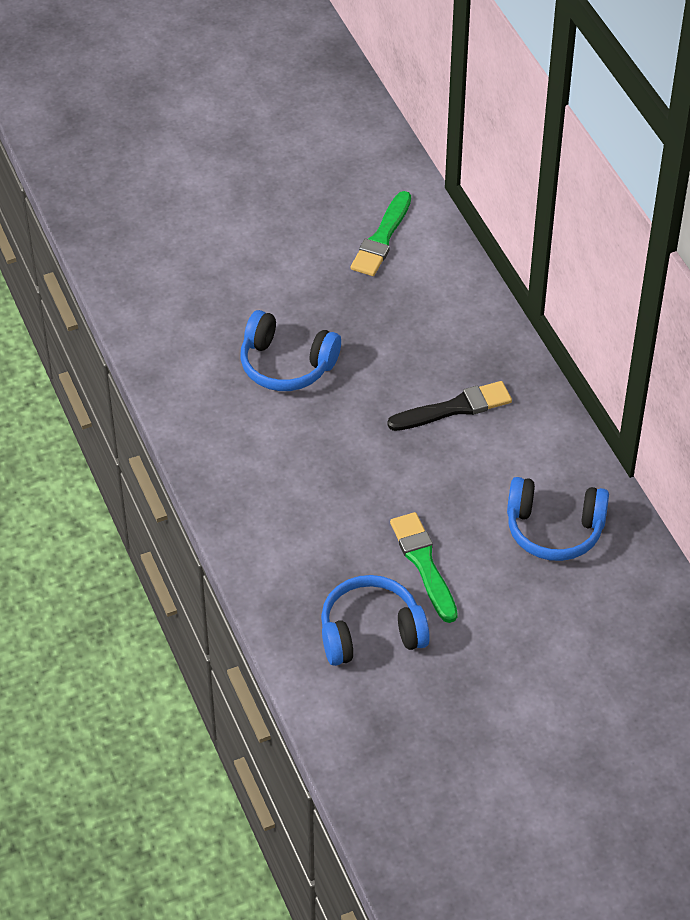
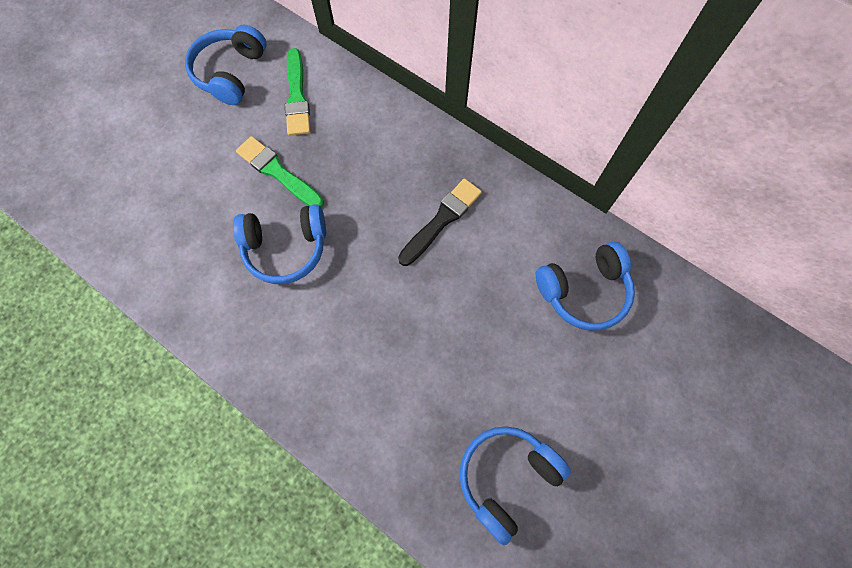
camera: 30 degrees left, 20 degrees up
green brush [390,512,458,623] -> green brush moved to [236,136,324,208]
none -> blue headphones [185,24,266,105]

